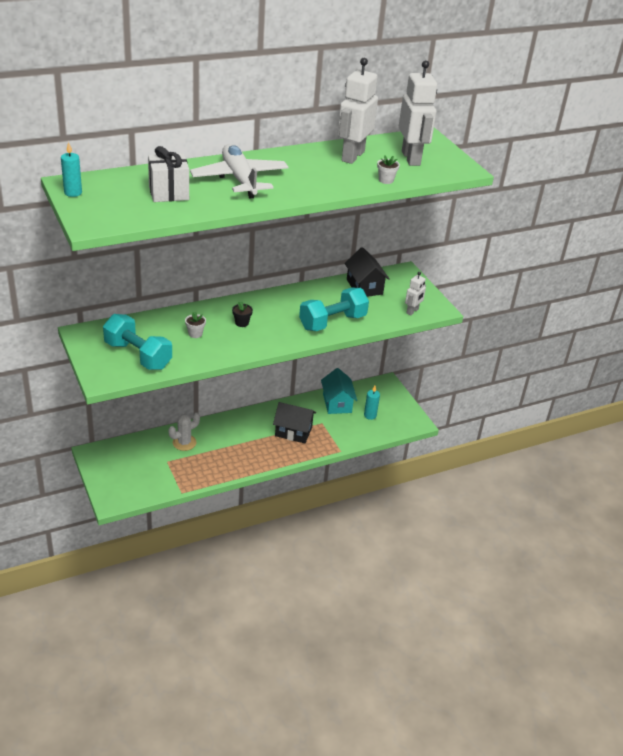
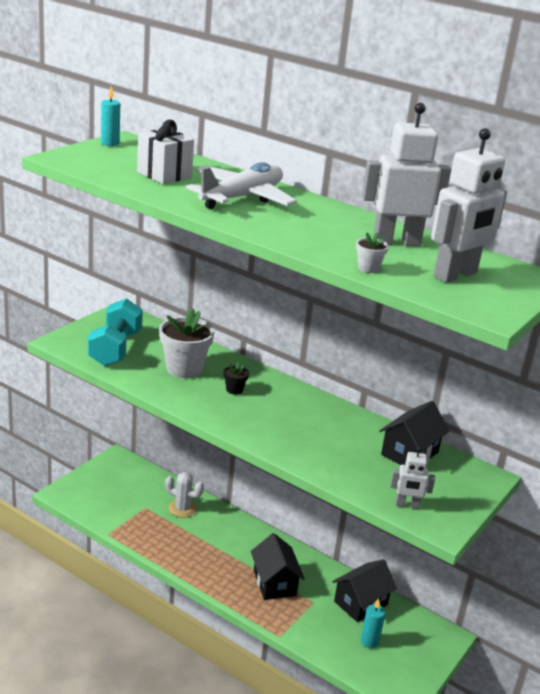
camera: 60 degrees right, 10 degrees down
white flower pot [185,312,206,338] -> white flower pot [159,308,215,378], size x2.20
turquoise dumbbell [299,288,369,331] -> none
turquoise house [321,368,357,414] -> black house [332,559,397,622]

